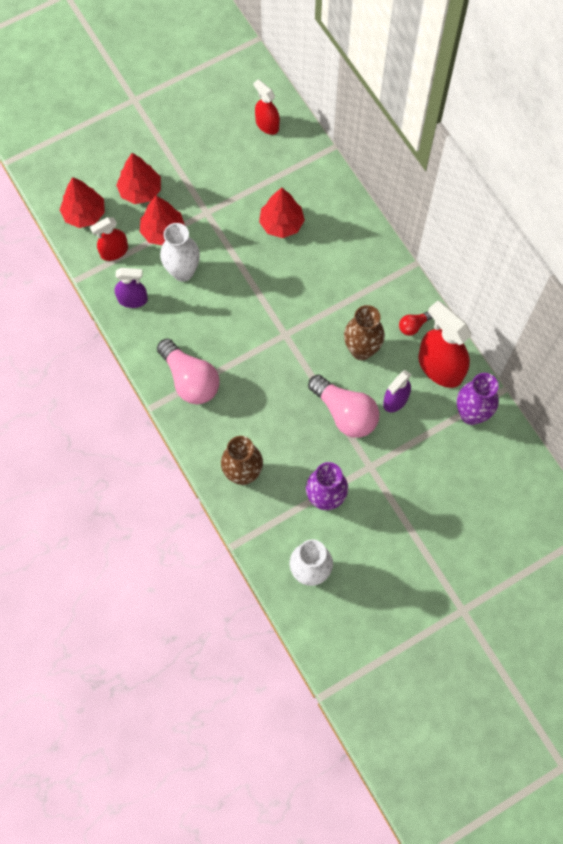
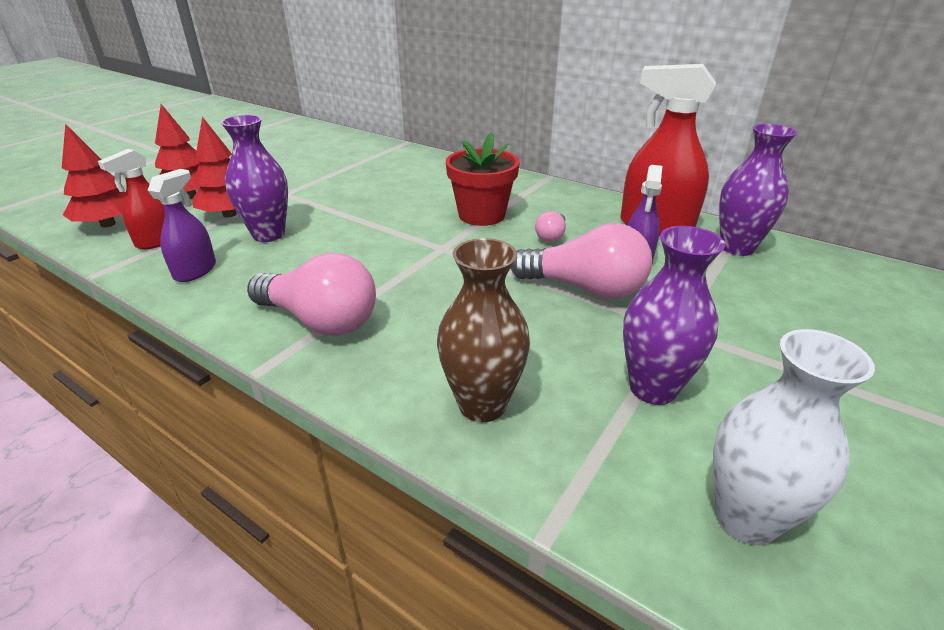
camera: 25 degrees left, 35 degrees down
purple spray bottle [115,268,148,308] -> purple spray bottle turned 45 degrees counterclockwise [148,169,216,282]
white vase [160,223,200,282] -> purple vase [221,115,288,242]
red spray bottle [254,79,280,135] -> none
red tree [259,187,305,238] -> none
brown vase [344,305,385,360] -> pink light bulb [535,211,566,242]
red light bulb [399,311,432,336] -> none
none -> red flower pot [446,132,520,226]

